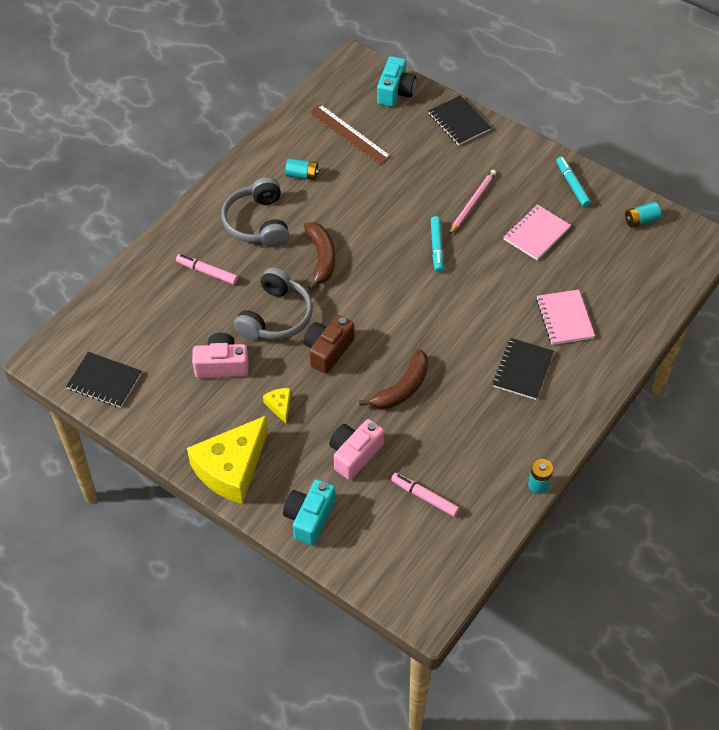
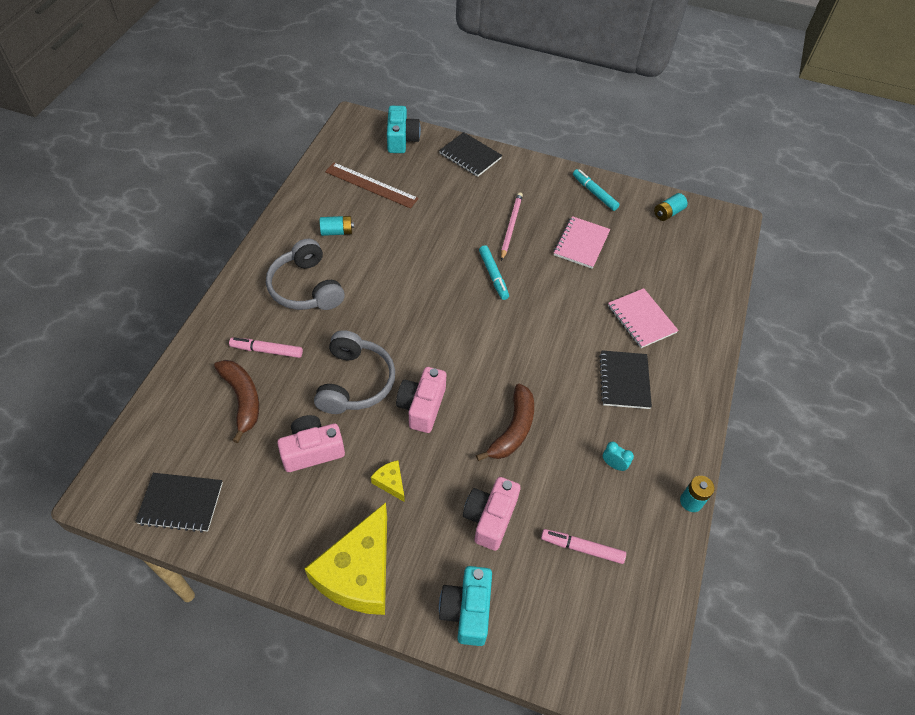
camera: 20 degrees left, 0 degrees up
brown camera [303,315,354,374] -> pink camera [396,367,446,433]
brown banana [304,222,335,291] -> brown banana moved to [214,360,259,443]
none -> turquoise clock [603,442,634,471]

